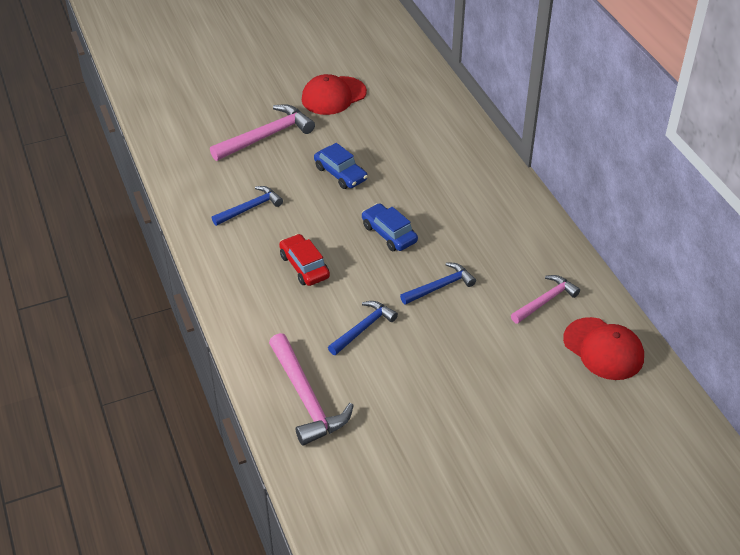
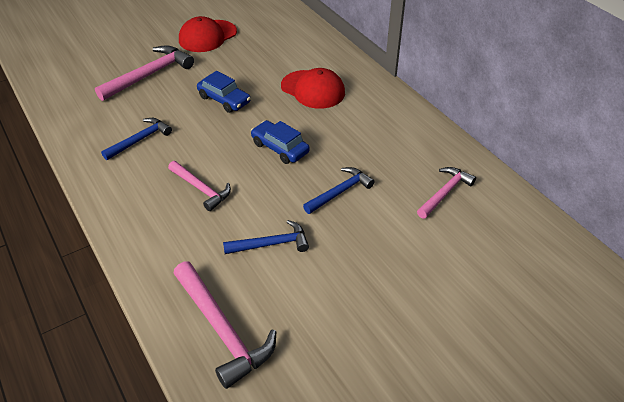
camera: 10 degrees left, 0 degrees up
red car [279,234,330,286] -> pink hammer [168,161,231,211]
blue hammer [328,301,398,355] -> blue hammer turned 45 degrees clockwise [223,220,309,254]
red cap [563,317,644,380] -> red cap moved to [281,68,345,109]

